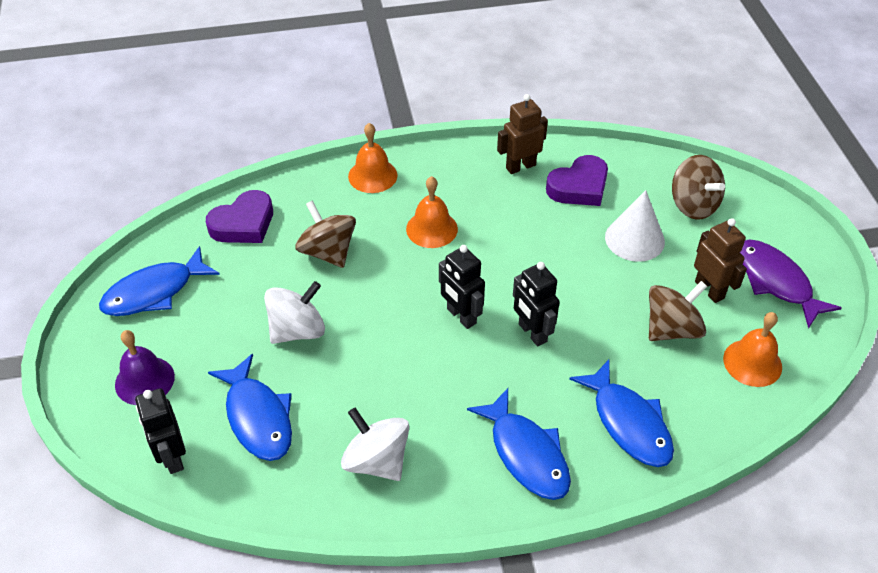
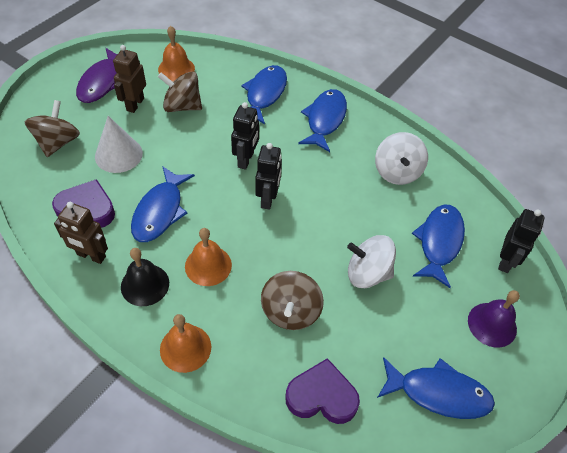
camera: 135 degrees left, 5 degrees up
none -> black bell [121,248,169,306]
none -> blue fish [131,166,195,242]

